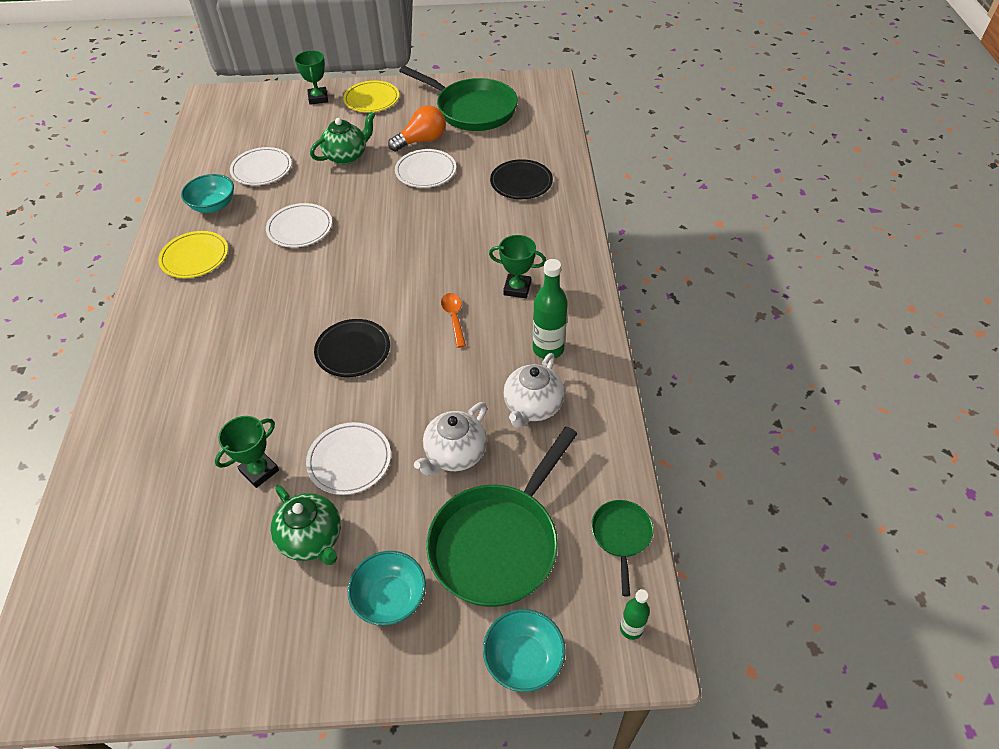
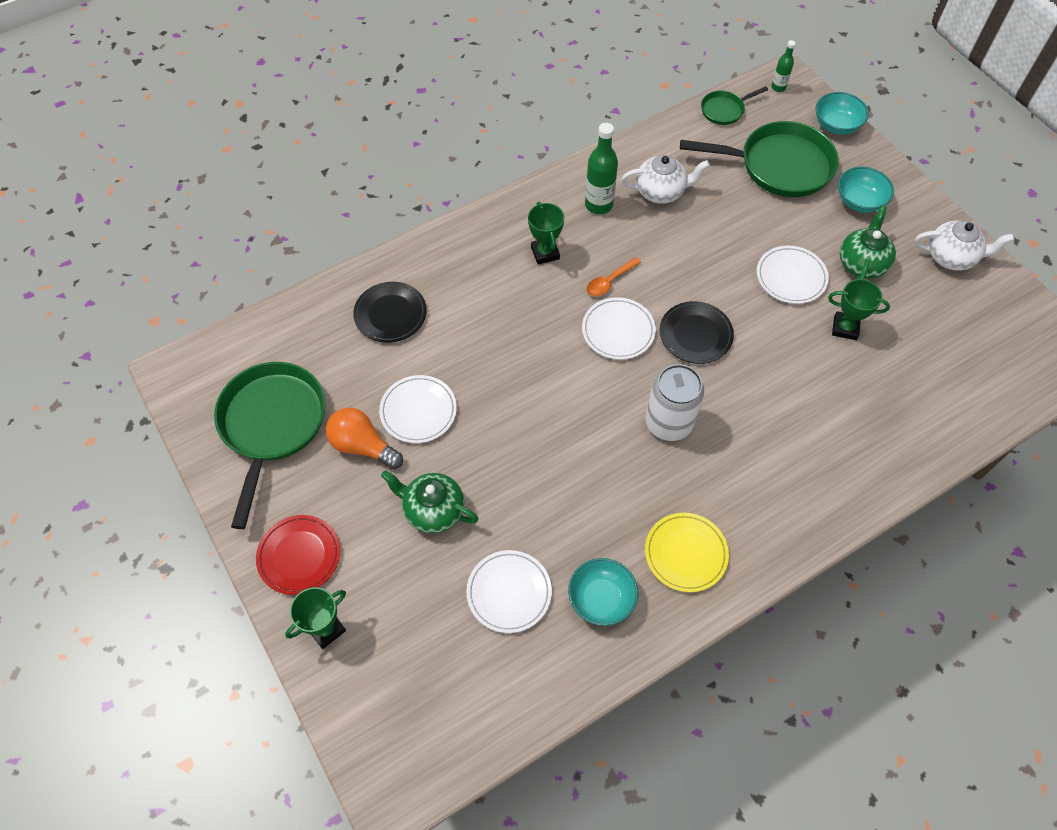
camera: 120 degrees left, 10 degrees up
white plate [266,203,332,248] -> white plate moved to [582,297,656,360]
yellow plate [343,81,399,112] -> red plate [256,515,340,595]
white teapot [414,402,487,476] -> white teapot moved to [915,221,1014,271]
none -> white can [645,364,705,441]

